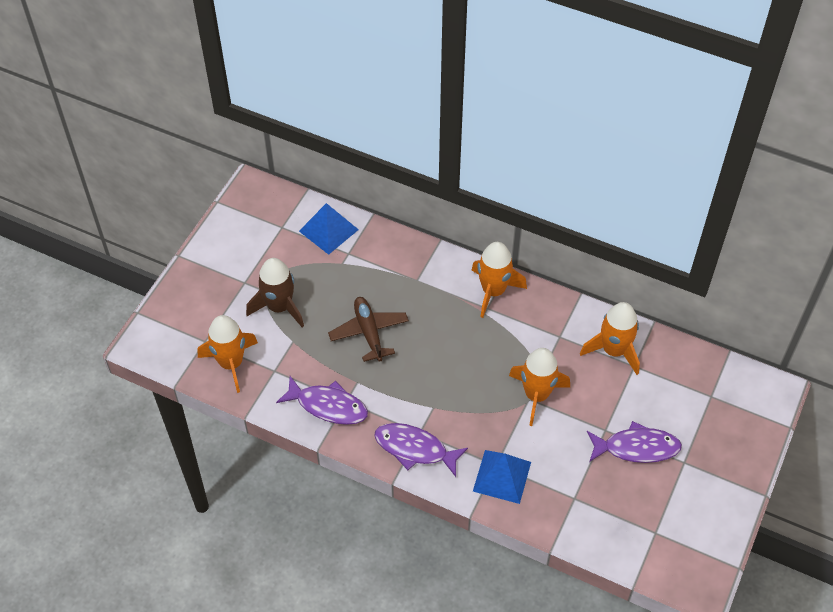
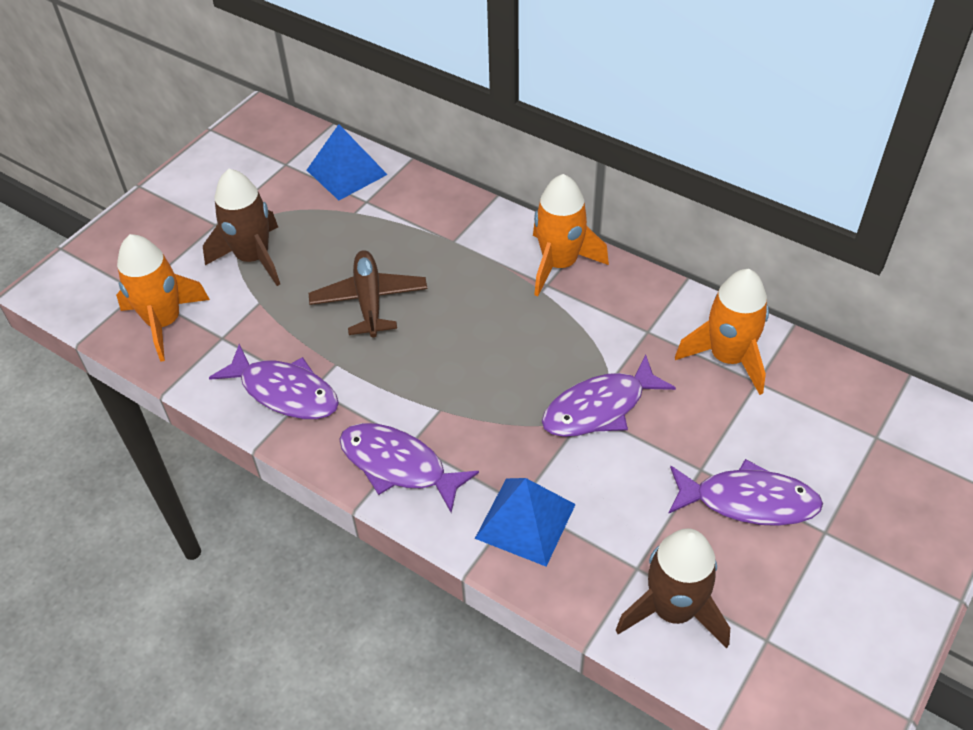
camera: 10 degrees right, 5 degrees down
orange rocket [509,348,570,426] -> purple fish [542,354,676,437]
none -> brown rocket [616,528,730,649]

